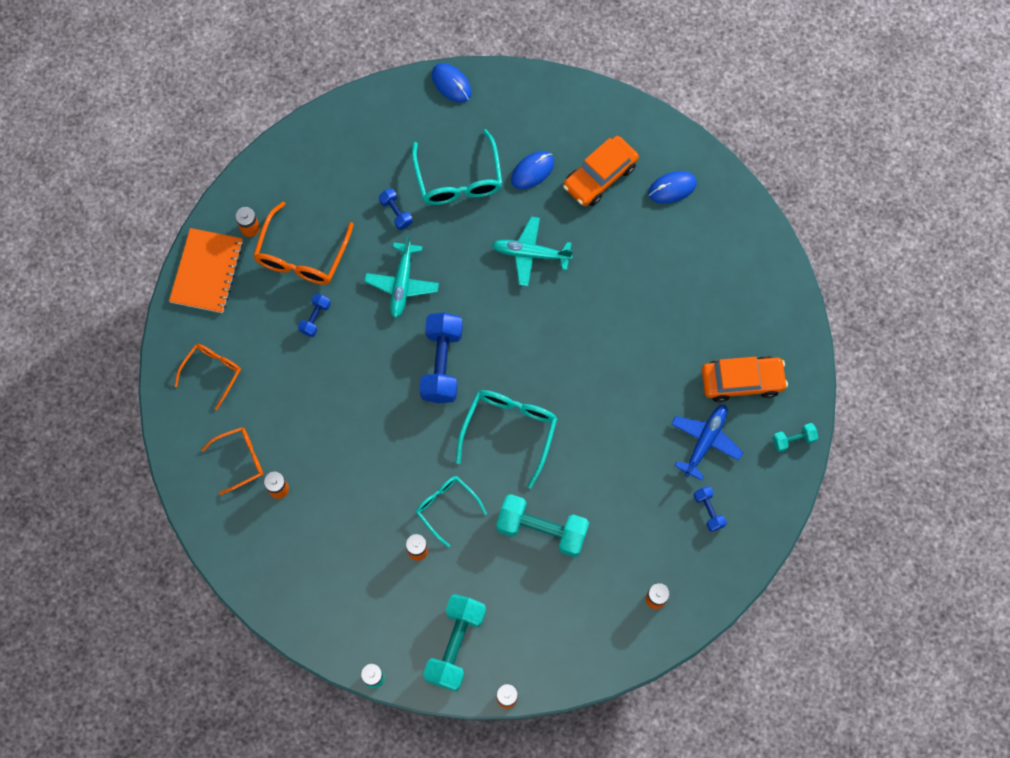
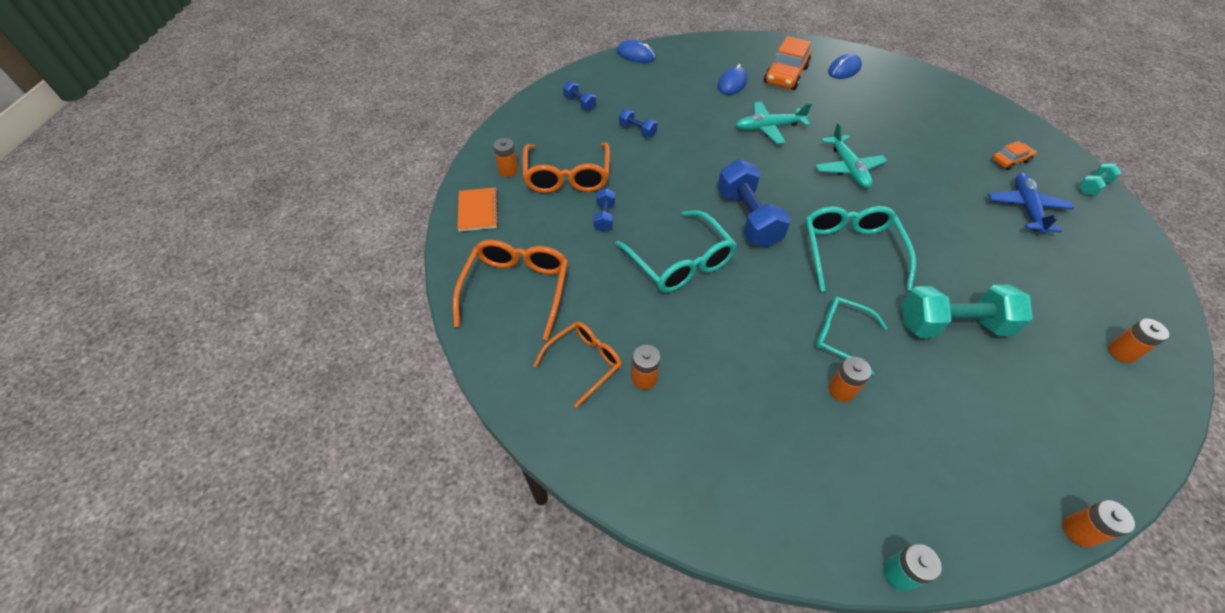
camera: 20 degrees left, 20 degrees down
orange notebook [169,228,244,313] -> orange notebook [457,187,498,231], size x0.65
orange glasses [175,344,241,410] -> orange glasses [453,240,568,340], size x1.56
turquoise plane [364,236,439,318] -> turquoise plane moved to [815,123,887,189]
turquoise glasses [412,129,502,205] -> turquoise glasses moved to [615,210,737,293]
turquoise dumbbell [423,594,486,692] -> none
blue dumbbell [694,486,727,532] -> blue dumbbell moved to [563,81,596,110]
orange car [702,356,788,402] -> orange car [992,141,1036,170], size x0.54

